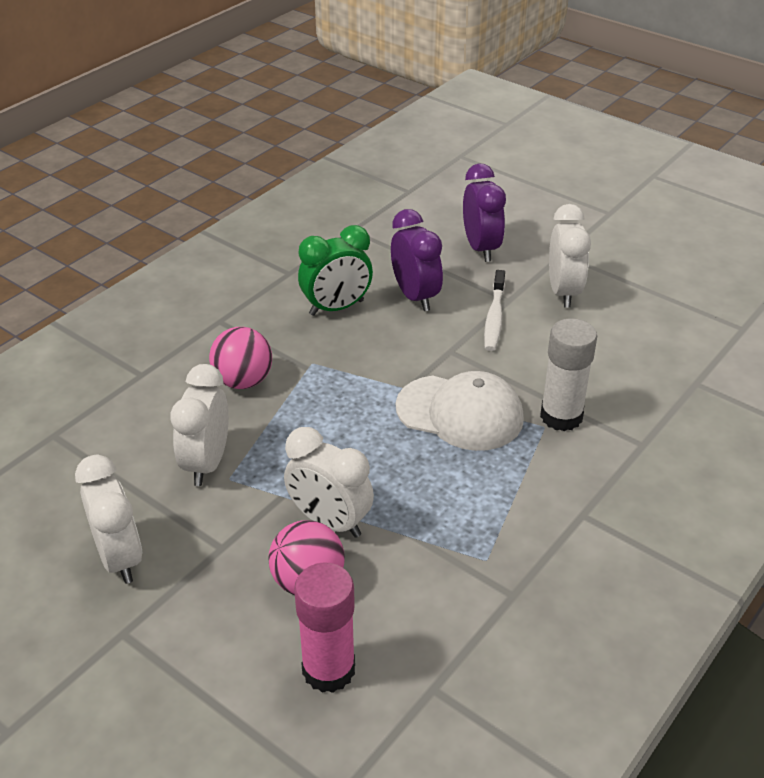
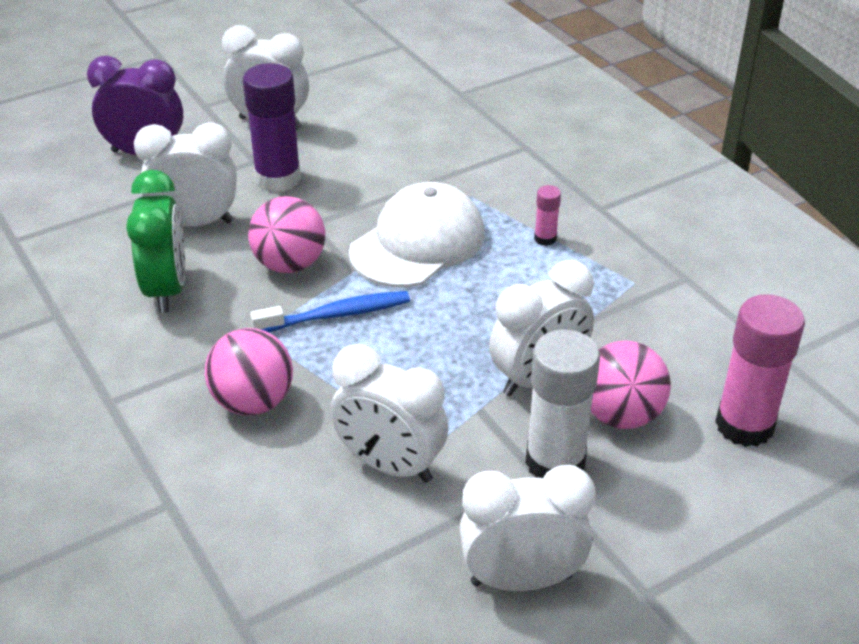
camera: 70 degrees left, 0 degrees up
purple clock [391,209,443,311] -> white clock [134,122,237,227]
white toothbrush [484,270,505,351] -> purple glue stick [243,63,301,192]
white glue stick [540,318,597,431] -> white glue stick moved to [525,330,600,478]
none -> pink ball [248,196,325,273]
none -> blue toothbrush [250,291,410,332]
none -> pink glue stick [534,185,561,246]

